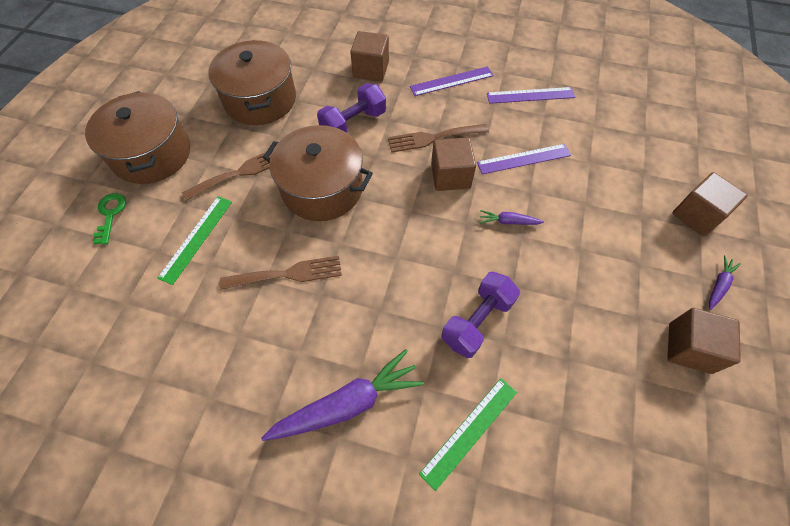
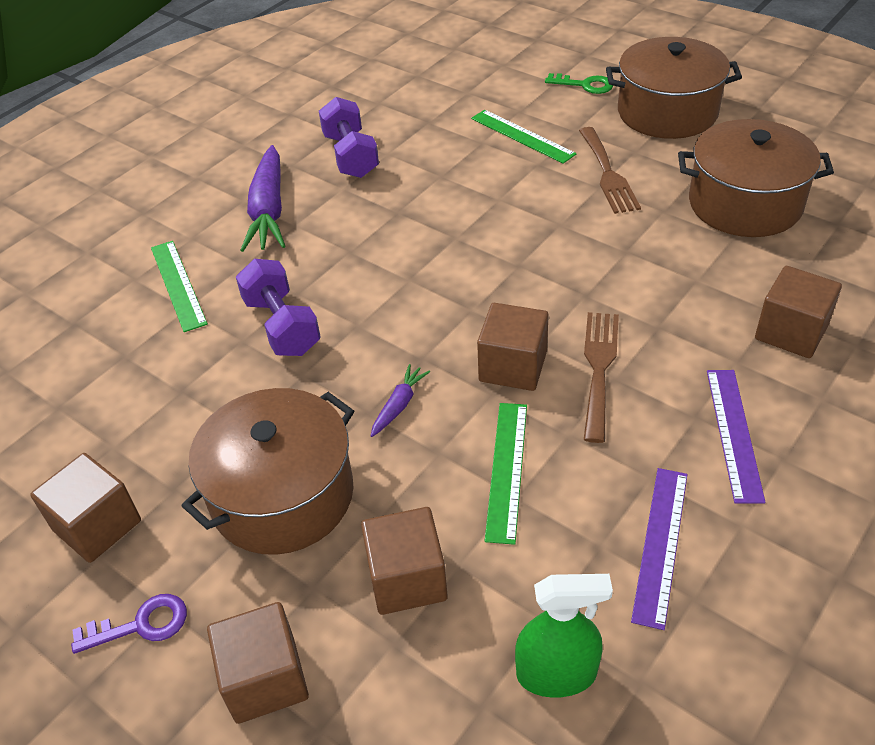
camera: 115 degrees right, 15 degrees down
brown fork [220,256,342,290] -> none
brown pot [263,125,373,221] -> brown pot moved to [182,388,354,555]
purple dumbbell [317,83,386,133] -> purple dumbbell moved to [319,97,379,178]
purple ruler [477,144,571,174] -> green ruler [485,403,527,545]
purple carrot [709,255,741,310] -> purple key [71,594,187,654]
none -> brown cube [361,507,448,615]
none -> green spray bottle [515,574,613,698]

